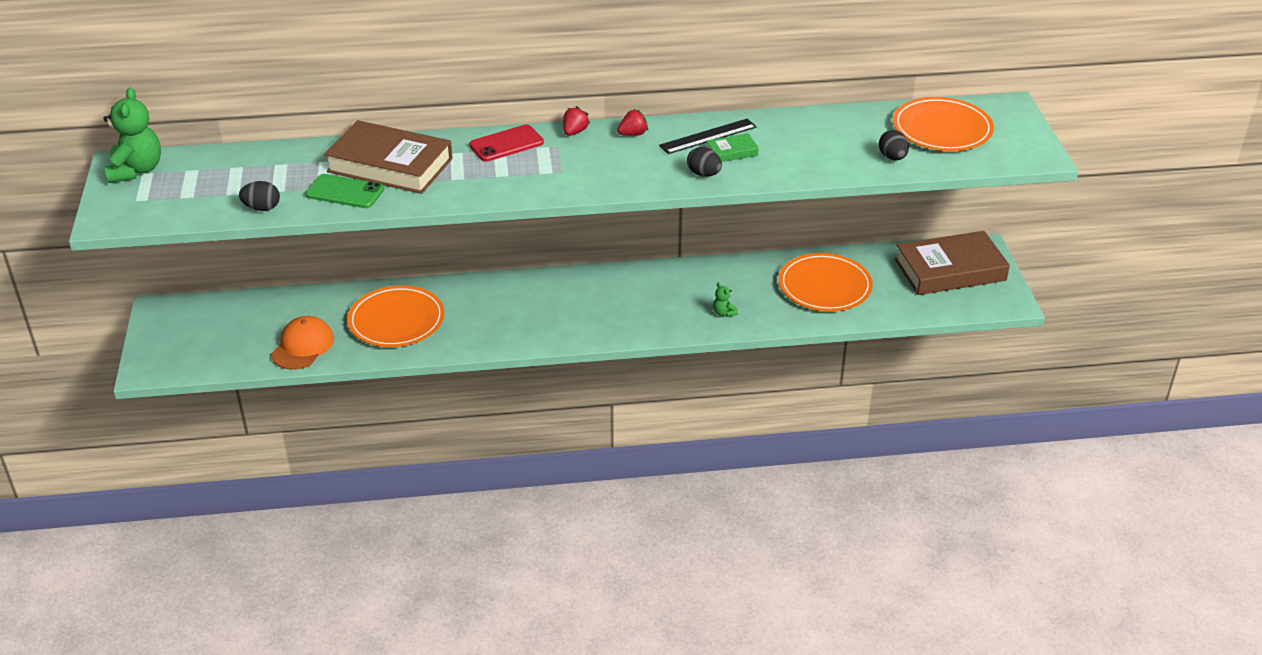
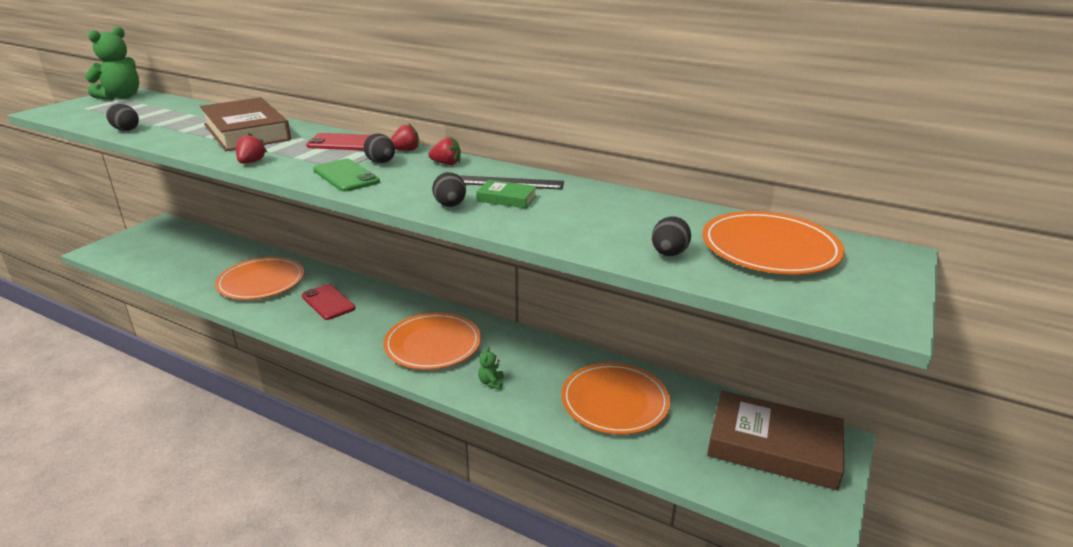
camera: 35 degrees right, 10 degrees down
orange cap [271,316,334,370] -> none
green phone [305,174,384,208] -> green phone moved to [313,159,380,192]
none -> red strawberry [236,133,267,164]
none -> red phone [302,284,355,320]
none -> black egg [363,134,395,163]
none -> orange plate [383,312,481,370]

